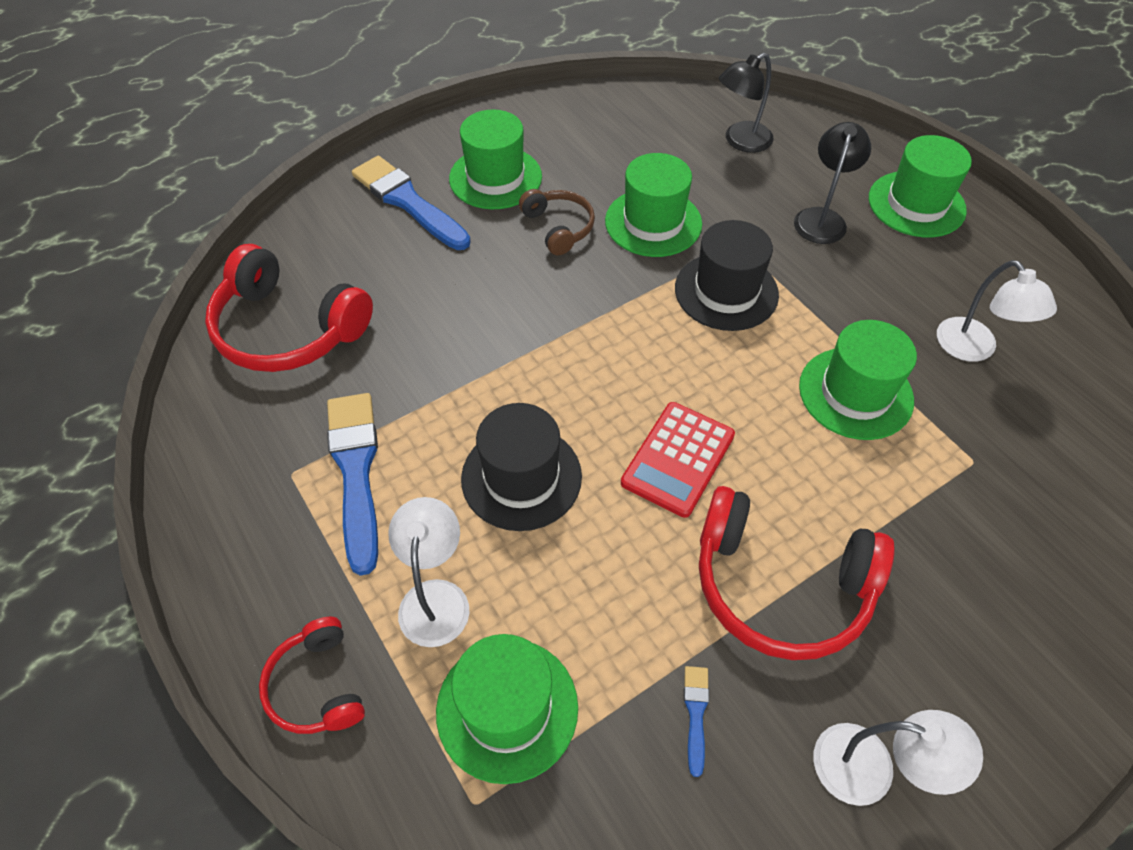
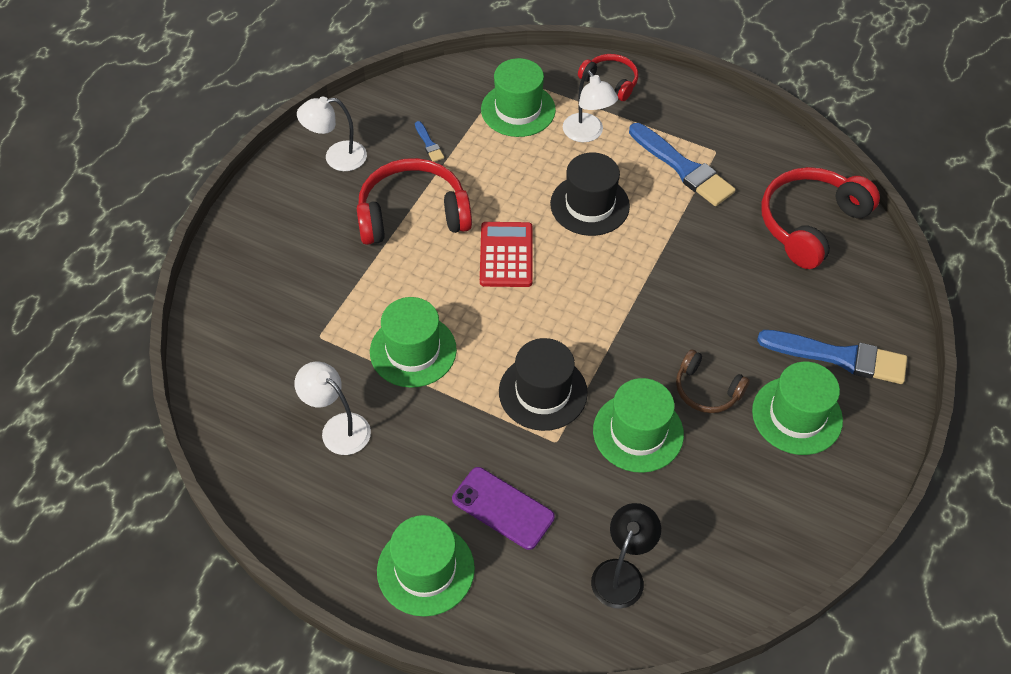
camera: 150 degrees right, 0 degrees up
red headphones [205,244,373,372] -> red headphones turned 45 degrees counterclockwise [761,167,880,269]
black lamp [794,122,871,244] -> purple phone [452,467,555,550]

